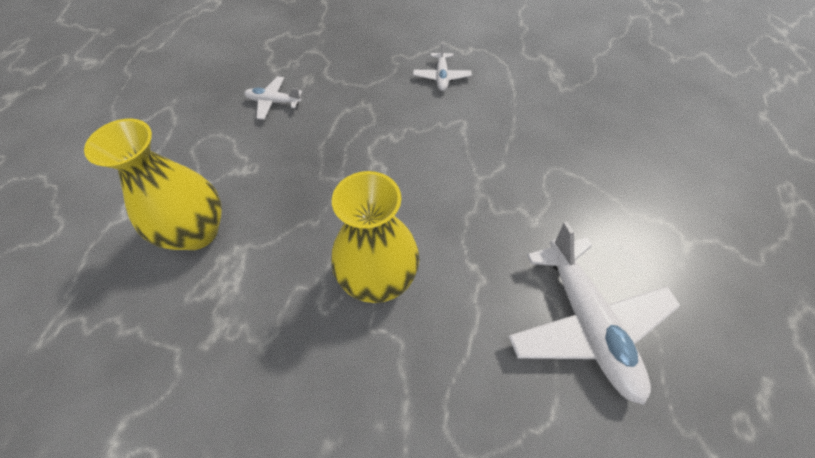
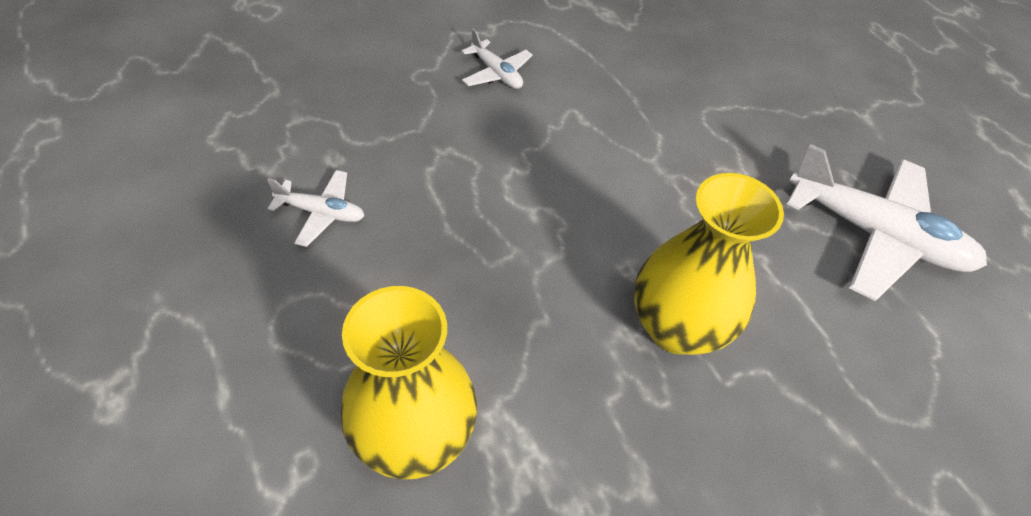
camera: 45 degrees left, 5 degrees down
white plane [244,76,302,120] -> white plane turned 135 degrees counterclockwise [267,170,364,247]

